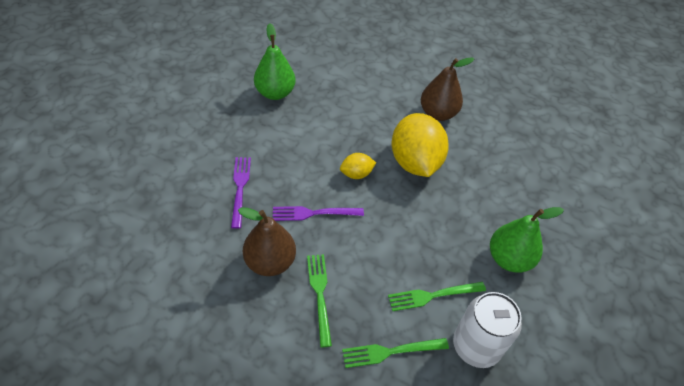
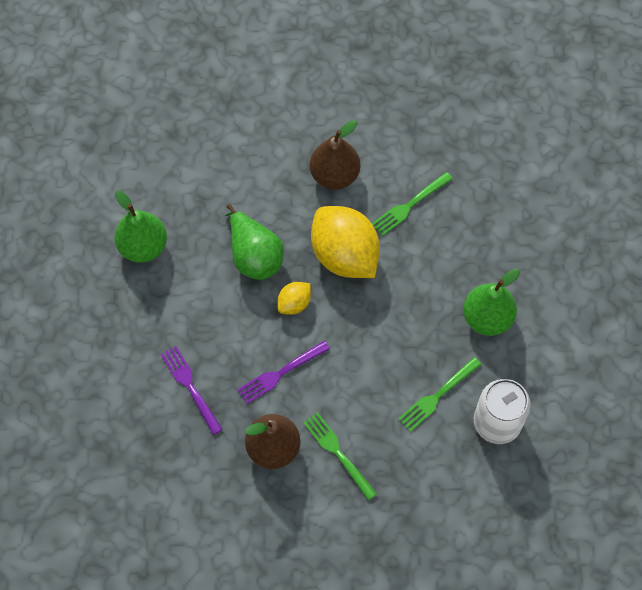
camera: 25 degrees left, 15 degrees up
green fork [342,338,449,368] -> green fork moved to [372,172,453,236]
none -> green pear [225,204,284,280]

